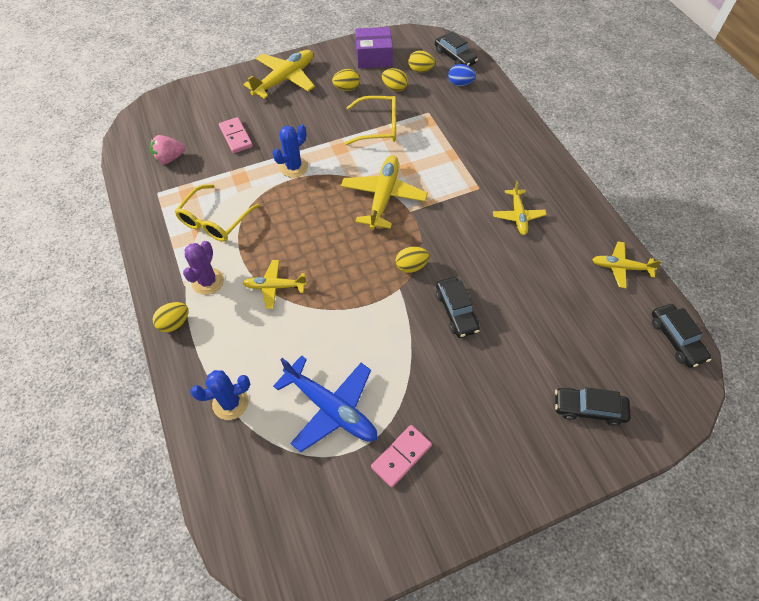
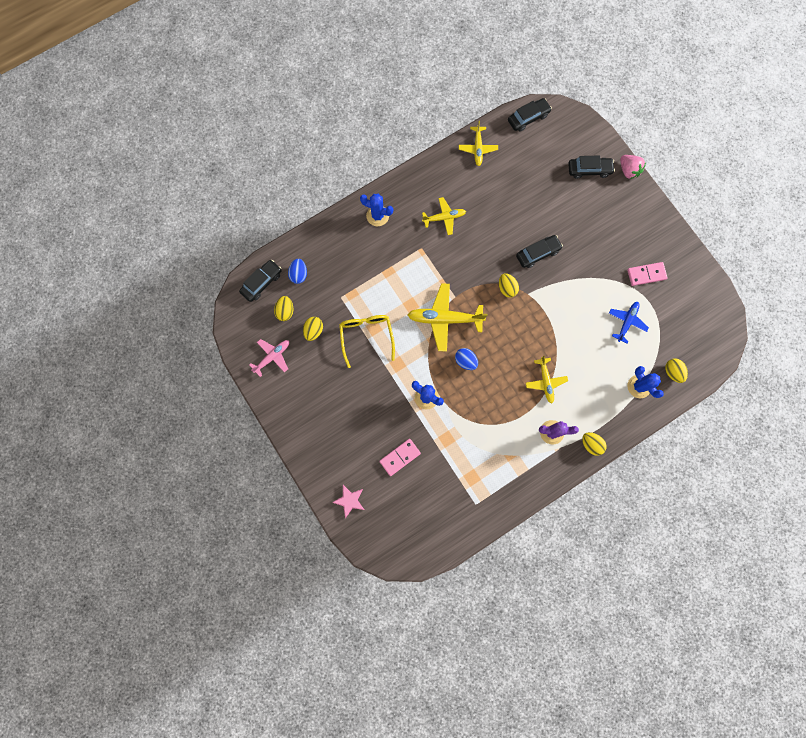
camera: 100 degrees left, 20 degrees up
pink strawberry [150,135,185,164] -> pink strawberry moved to [620,155,646,179]
yellow glasses [174,184,259,242] -> none
yellow plane [243,50,315,99] -> none
blue plane [273,355,377,452] -> blue plane [609,302,649,343], size x0.60
yellow egg [332,69,360,91] -> yellow egg moved to [665,358,688,383]
purple box [355,27,393,68] -> pink plane [249,339,289,377]
pink domino [371,425,432,488] -> pink domino turned 45 degrees counterclockwise [627,262,668,286]
black car [555,387,631,426] -> black car turned 90 degrees counterclockwise [568,155,615,179]
none -> pink star [332,485,364,518]
none -> blue cactus [360,194,393,226]
none -> blue egg [455,348,478,370]

